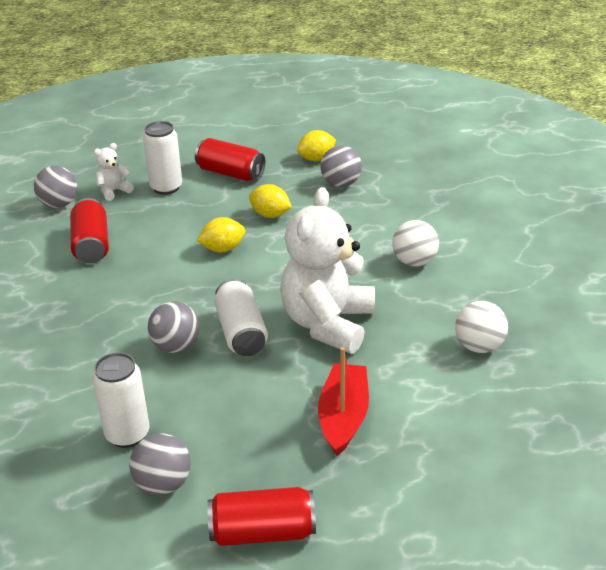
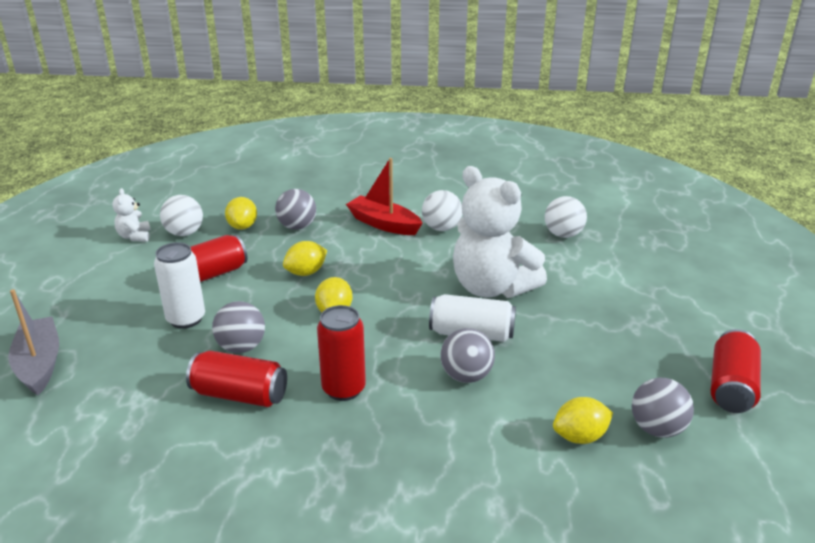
camera: 65 degrees left, 5 degrees down
grey ball [34,166,77,208] -> grey ball moved to [212,301,265,353]
white can [92,352,149,448] -> yellow lemon [553,397,613,444]
white teddy bear [93,143,134,201] -> white teddy bear moved to [112,188,150,241]
red boat [318,347,369,456] -> red boat moved to [346,158,422,235]
none -> grey boat [8,289,59,396]
none -> white ball [160,195,203,236]
none -> red can [317,305,366,401]

